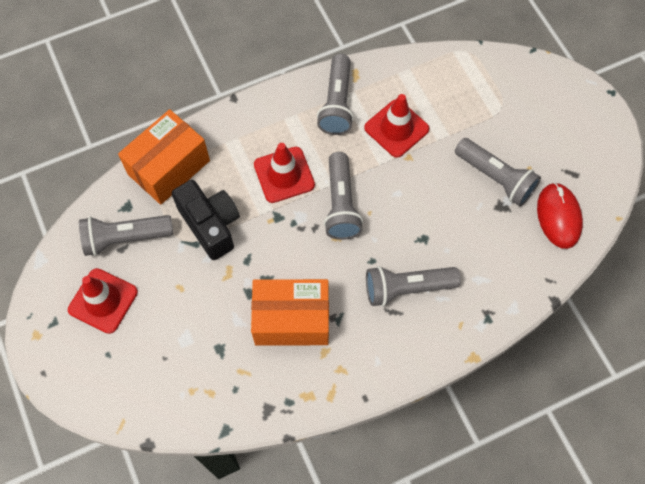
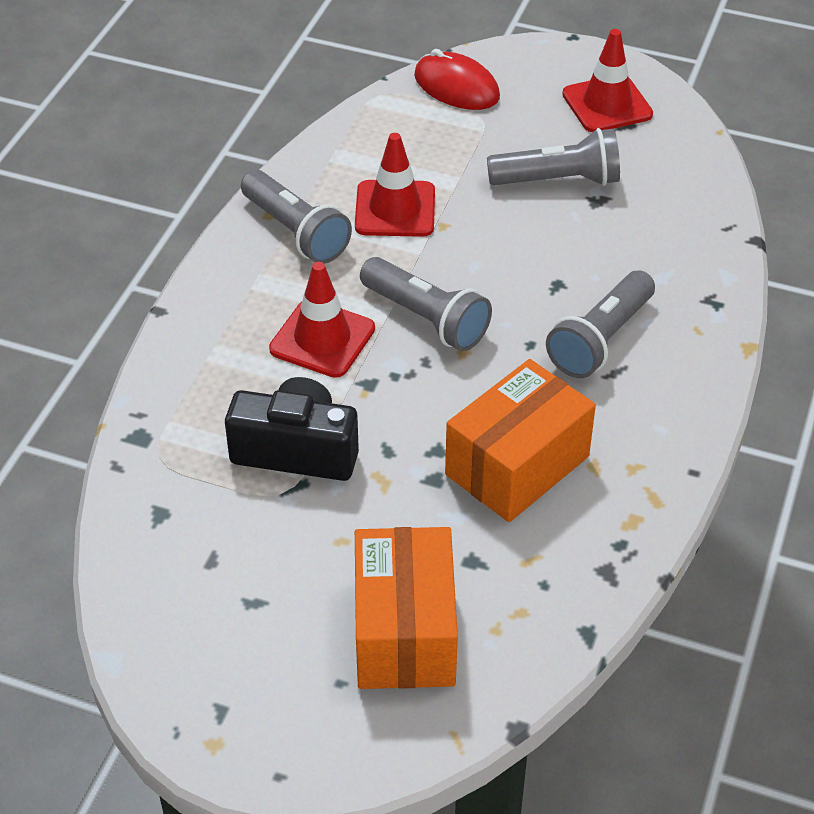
camera: 45 degrees left, 20 degrees down
red traffic cone [68,268,138,334] -> red traffic cone moved to [562,29,653,132]
grey flashlight [79,215,173,256] -> none
orange box [118,109,210,205] -> orange box moved to [355,527,458,689]
red mouse [537,183,583,249] -> red mouse moved to [414,49,500,110]

